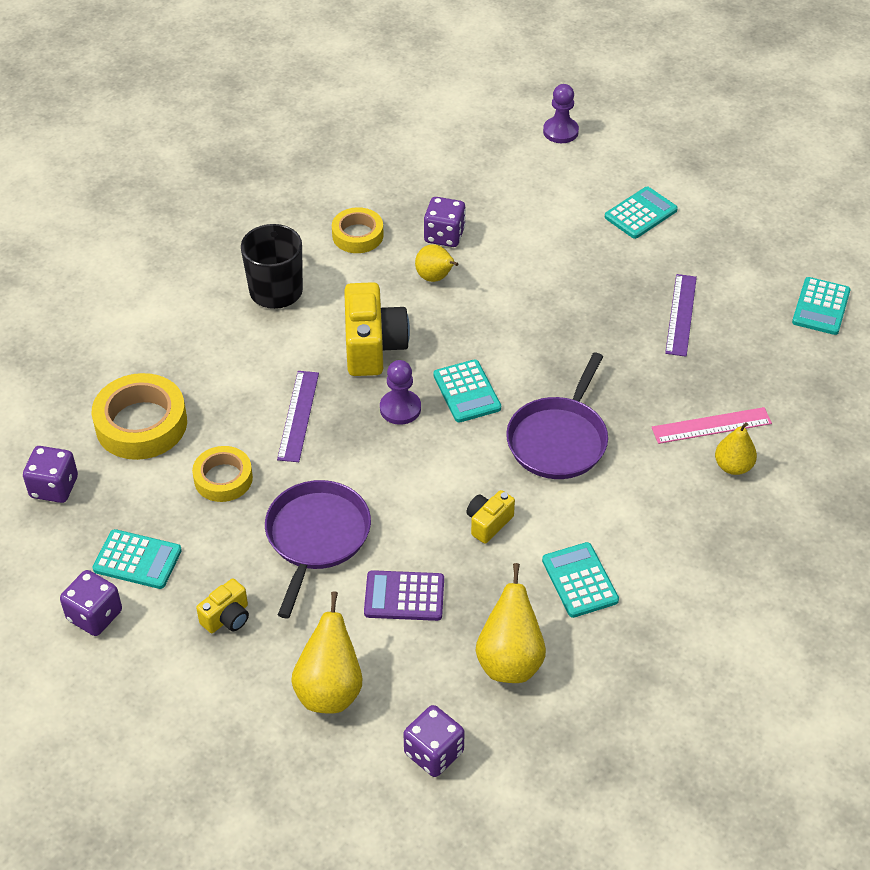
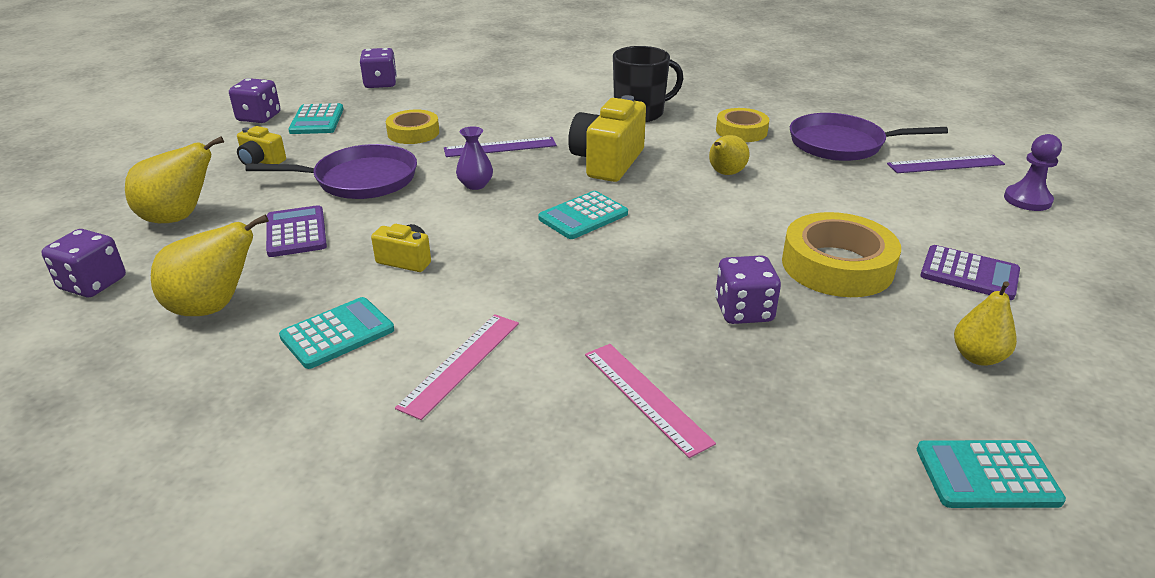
camera: 70 degrees right, 15 degrees down
yellow tape [92,373,187,460] -> yellow tape moved to [782,212,901,297]
yellow camera [344,282,410,376] -> yellow camera turned 135 degrees clockwise [568,95,646,182]
purple pawn [380,360,421,425] -> none
purple dice [424,197,466,247] -> purple dice moved to [715,255,781,324]
purple pan [506,352,608,479] -> purple pan moved to [790,113,948,161]
turquoise calculator [605,187,678,239] -> purple calculator [920,245,1020,300]
purple ruler [665,274,697,357] -> purple ruler moved to [887,155,1005,173]
yellow pear [715,422,757,475] -> yellow pear moved to [954,281,1017,366]
none -> pink ruler [395,314,519,420]
none -> purple vase [456,126,493,190]

